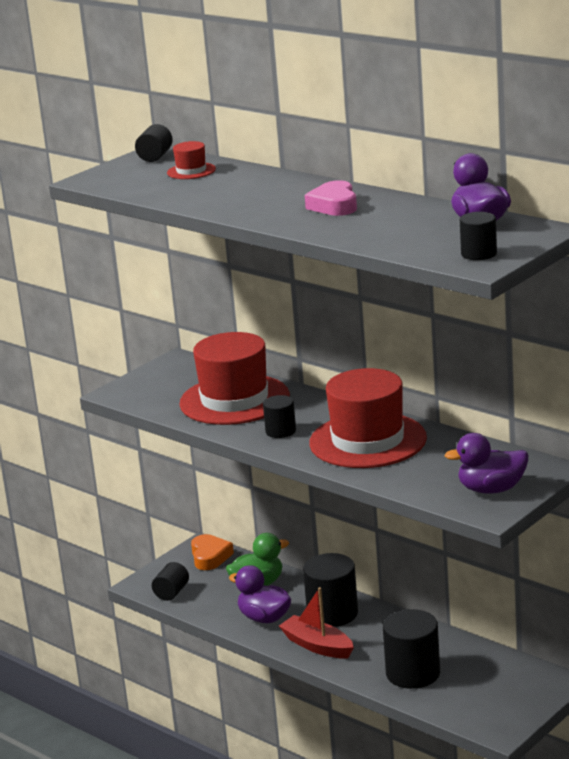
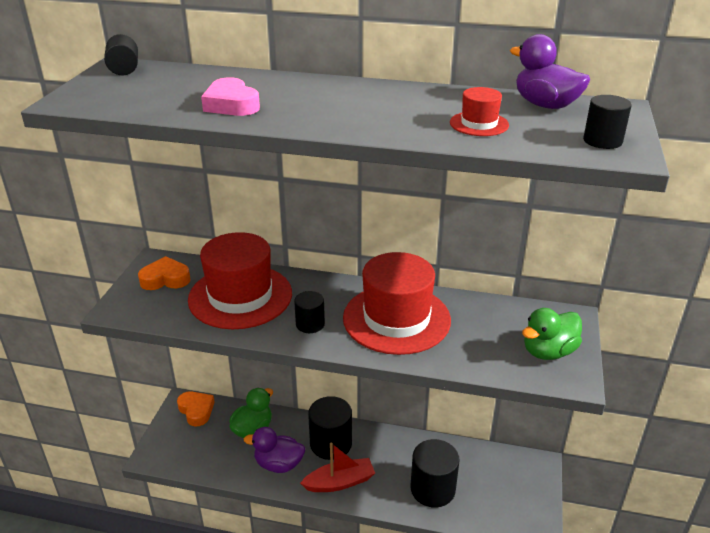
camera: 30 degrees left, 10 degrees up
black cylinder [152,562,189,601] -> none
red hat [167,141,216,179] -> red hat moved to [450,87,509,136]
red boat [279,587,354,659] -> red boat turned 150 degrees clockwise [300,442,375,492]
pink heart [305,180,357,216] -> pink heart moved to [201,77,260,116]
purple duck [445,433,528,494] -> green duck [522,308,582,360]
none -> orange heart [138,256,191,290]

